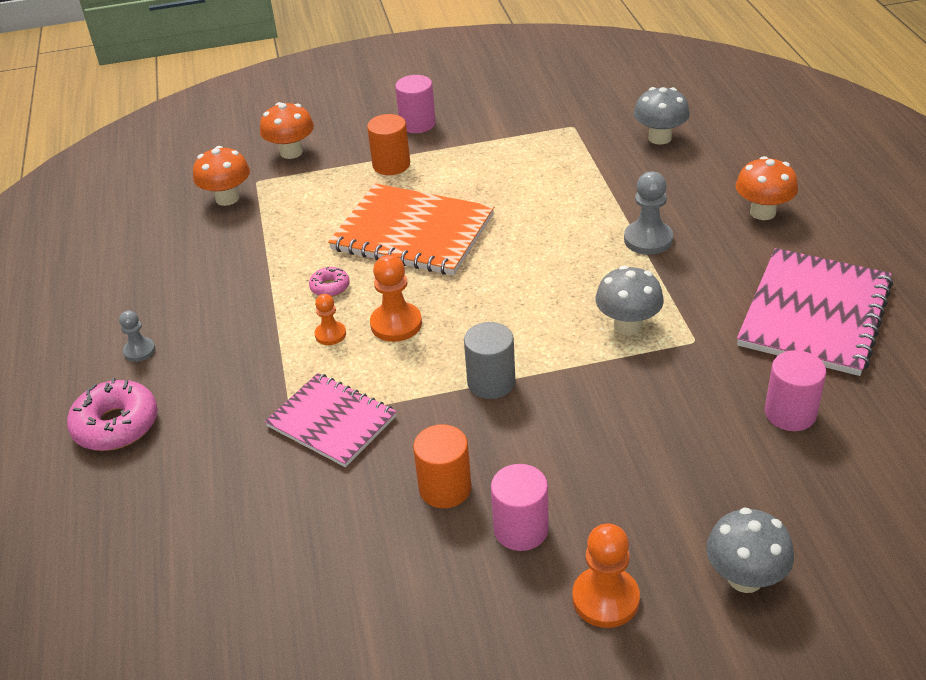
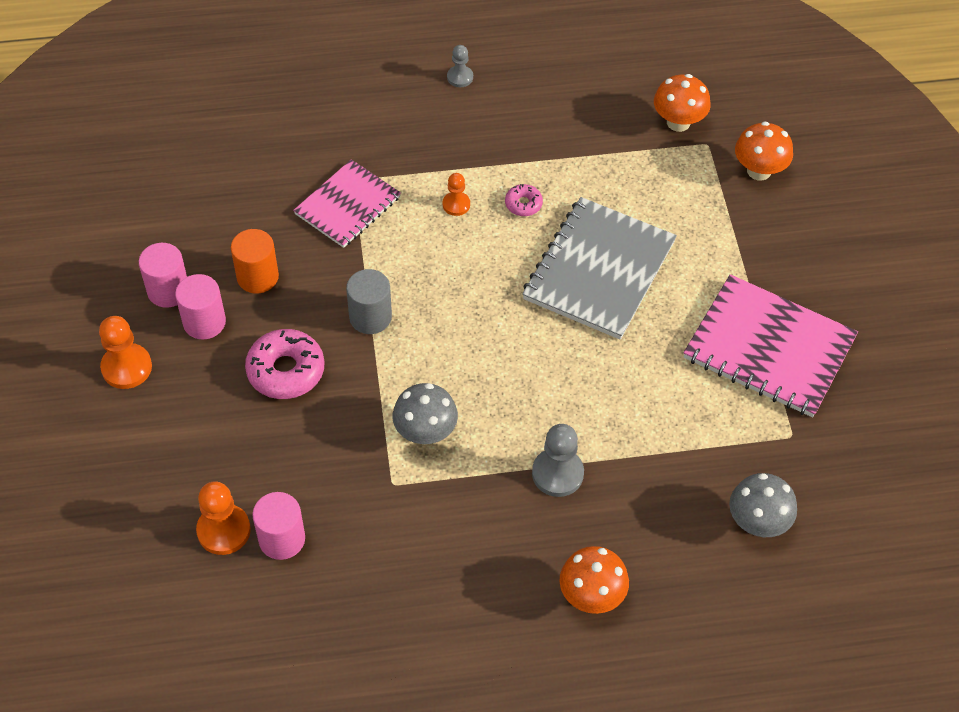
camera: 90 degrees right, 15 degrees up
pink donut [67,377,158,451] -> pink donut moved to [245,329,325,399]
orange notebook [328,183,494,275] -> grey notebook [522,197,677,339]
orange cylinder [367,114,410,175] -> none
orange pawn [370,255,422,342] -> orange pawn moved to [196,481,251,555]
pink cylinder [395,75,436,133] -> pink cylinder moved to [139,243,187,308]
grey mushroom [706,508,794,593] -> none
pink notebook [737,248,893,376] -> pink notebook moved to [684,274,858,417]

